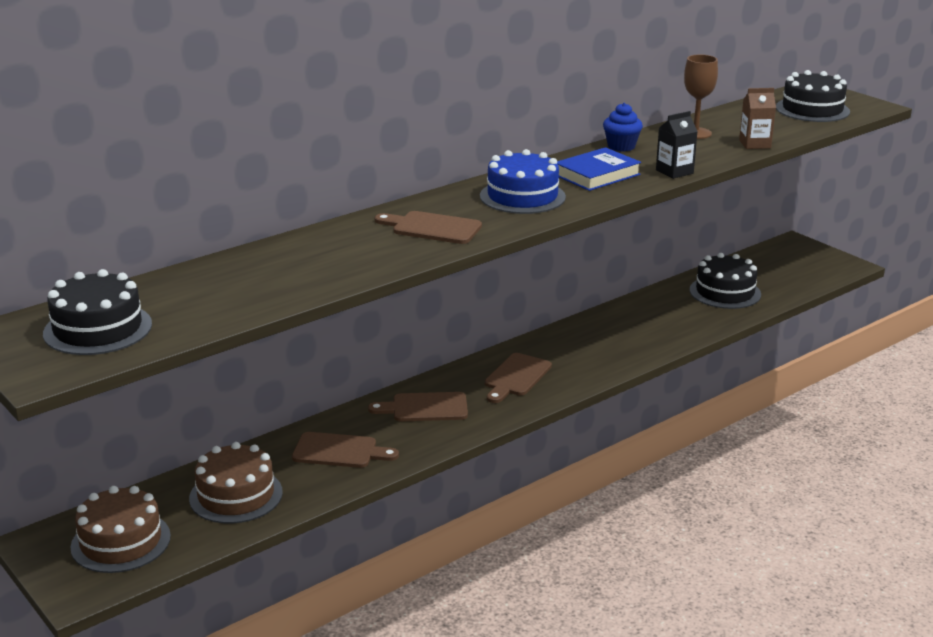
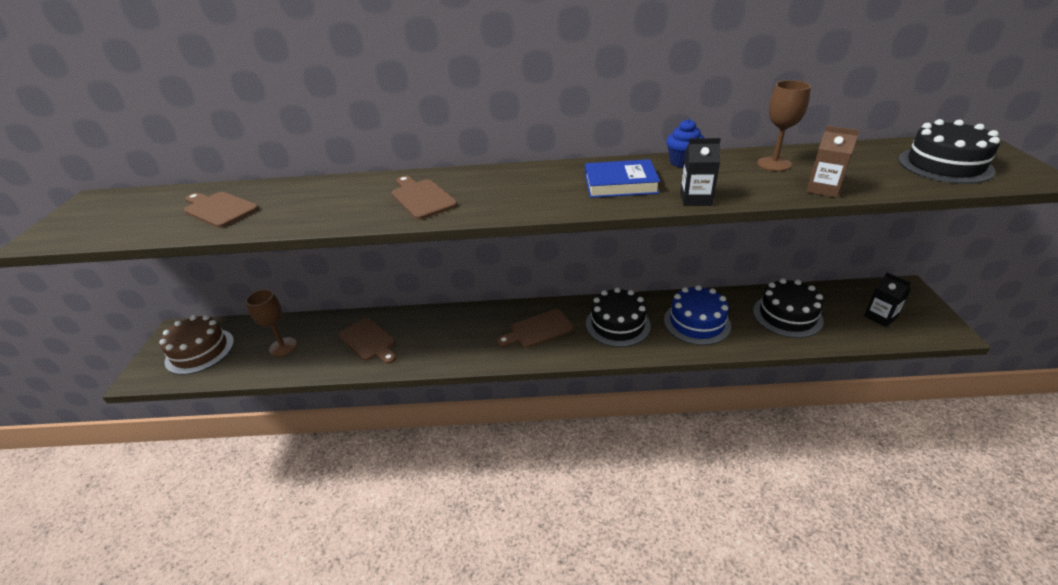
camera: 40 degrees right, 10 degrees up
black cake [43,269,152,355] -> black cake moved to [586,287,651,347]
brown cake [189,442,283,524] -> brown goblet [246,289,297,357]
brown cutting board [368,392,468,422] -> brown cutting board moved to [184,192,259,228]
blue cake [480,149,566,214] -> blue cake moved to [664,285,731,345]
none -> black carton [864,273,911,327]

